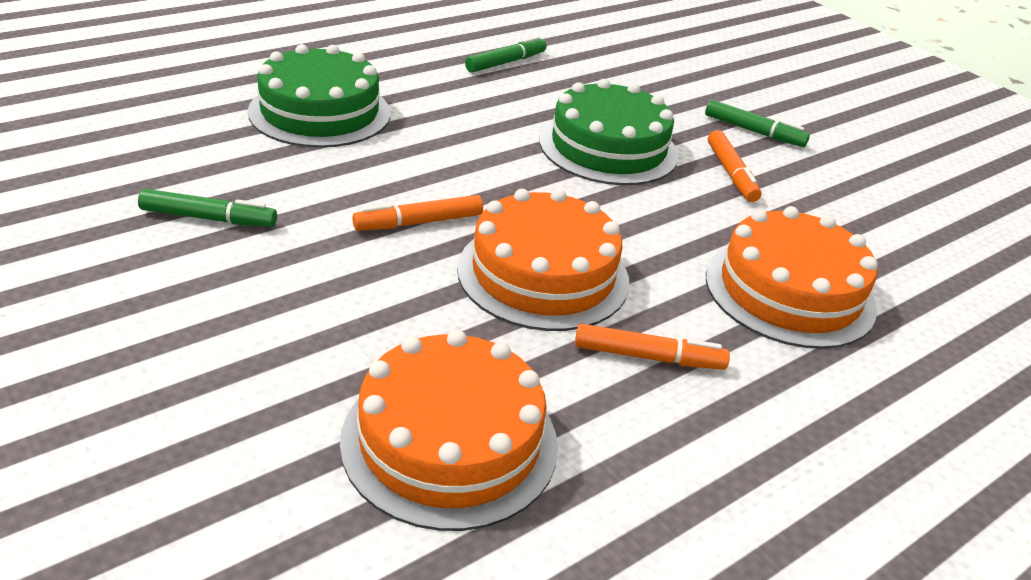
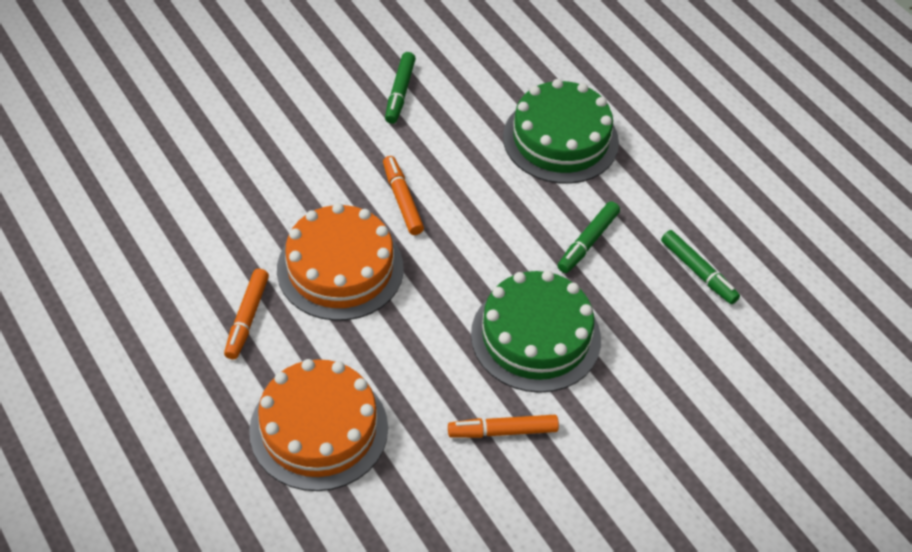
camera: 95 degrees right, 15 degrees up
orange cake [340,330,558,531] -> none
green marker [705,100,810,147] -> green marker moved to [558,201,620,273]

